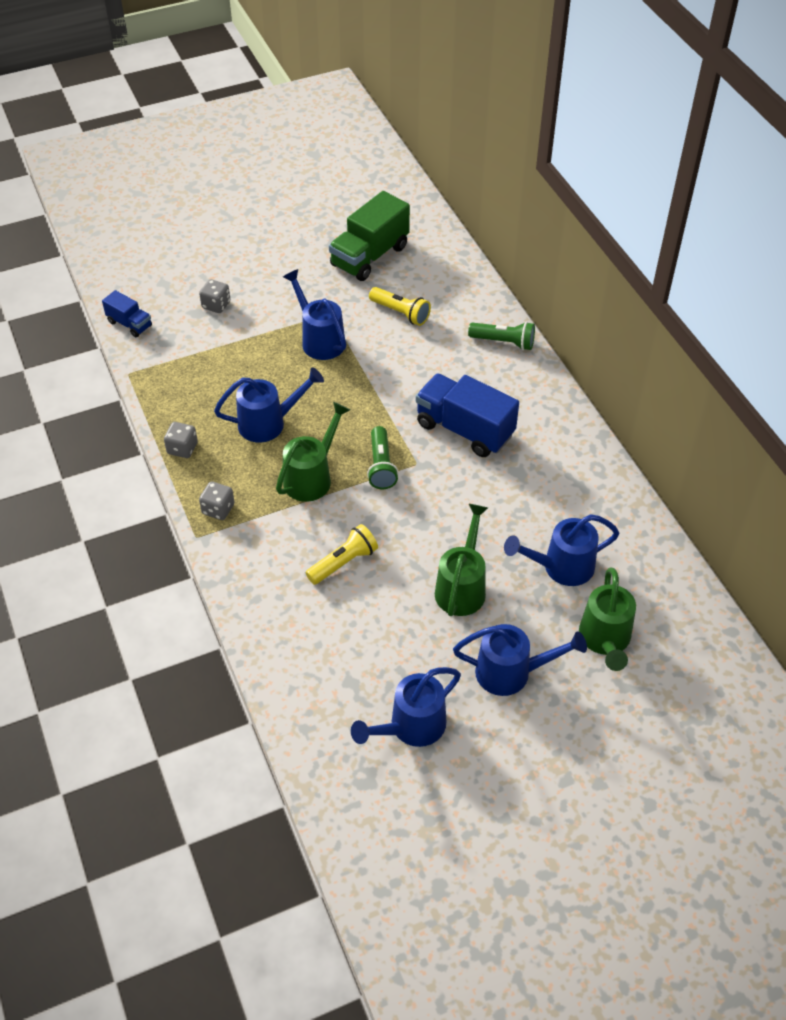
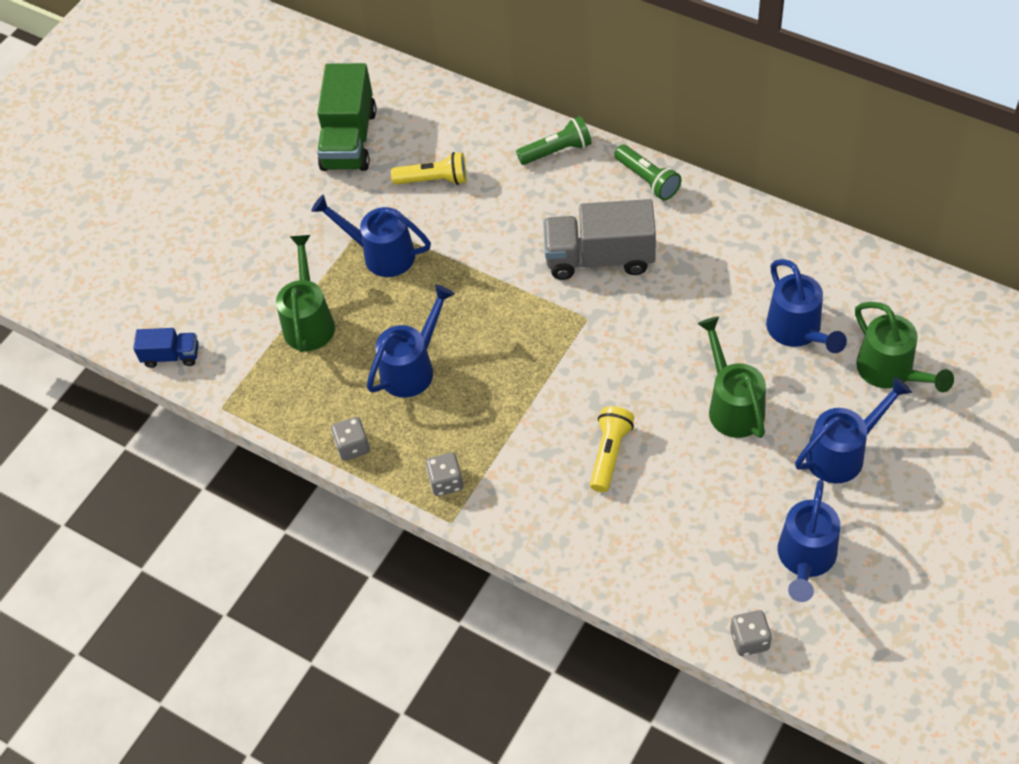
camera: 30 degrees left, 5 degrees up
grey dice [199,279,230,313] -> grey dice moved to [730,610,772,656]
green watering can [276,402,350,502] -> green watering can moved to [276,235,335,352]
green flashlight [367,426,399,489] -> green flashlight moved to [614,145,681,200]
blue truck [416,373,519,457] -> grey truck [543,199,656,280]
blue watering can [504,514,619,586] -> blue watering can turned 60 degrees counterclockwise [766,259,847,353]

